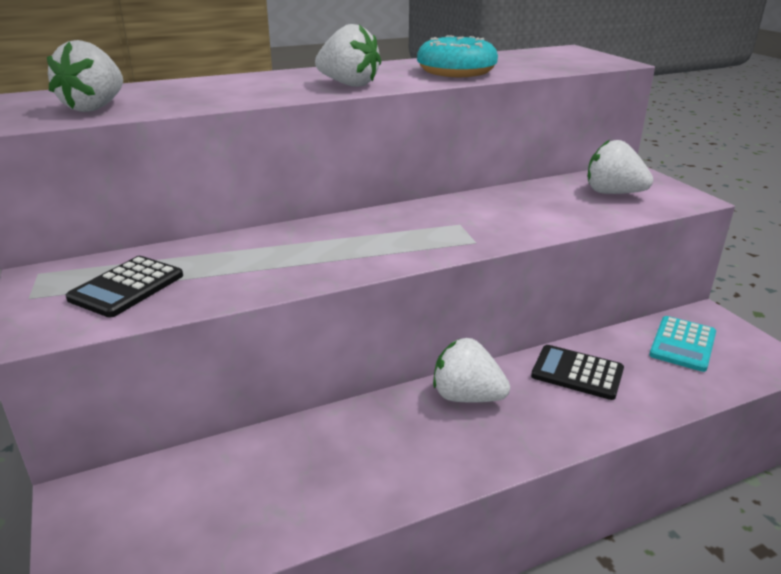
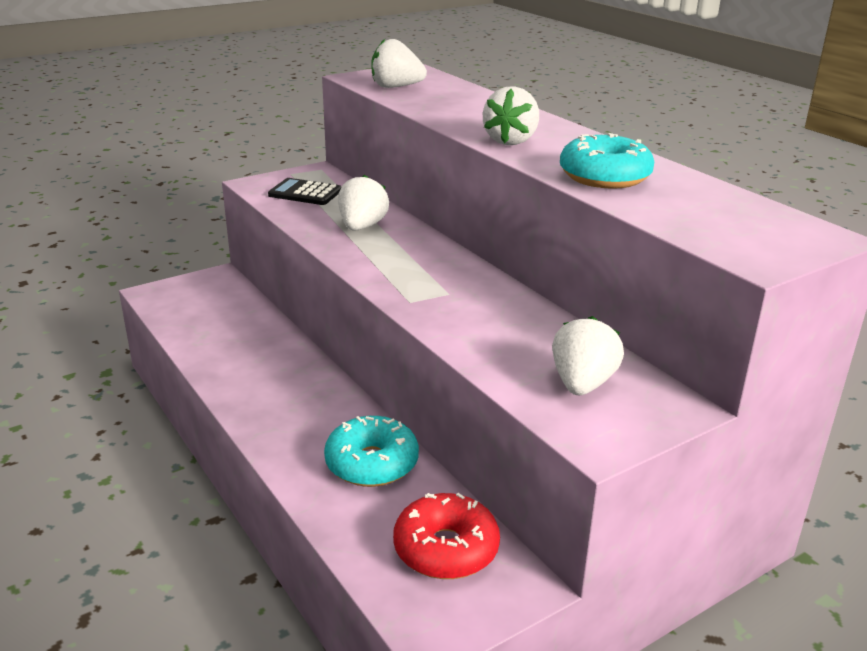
camera: 80 degrees right, 0 degrees up
white strawberry [433,338,510,402] -> white strawberry moved to [338,175,389,231]
black calculator [531,345,624,400] -> turquoise donut [324,416,419,487]
turquoise calculator [649,316,716,372] -> red donut [393,493,500,579]

